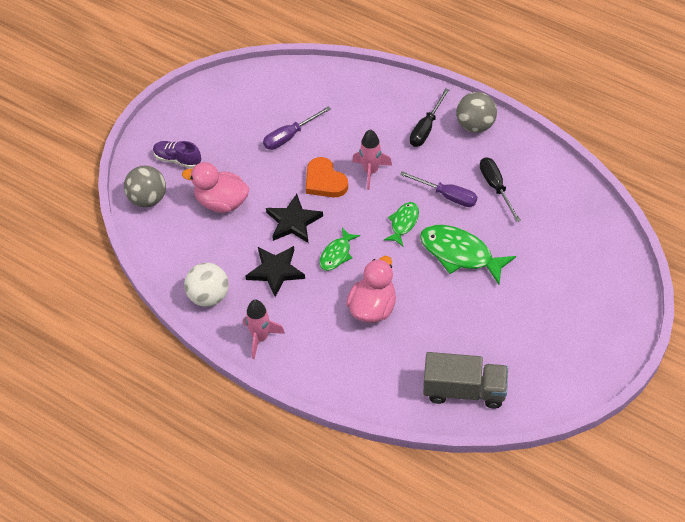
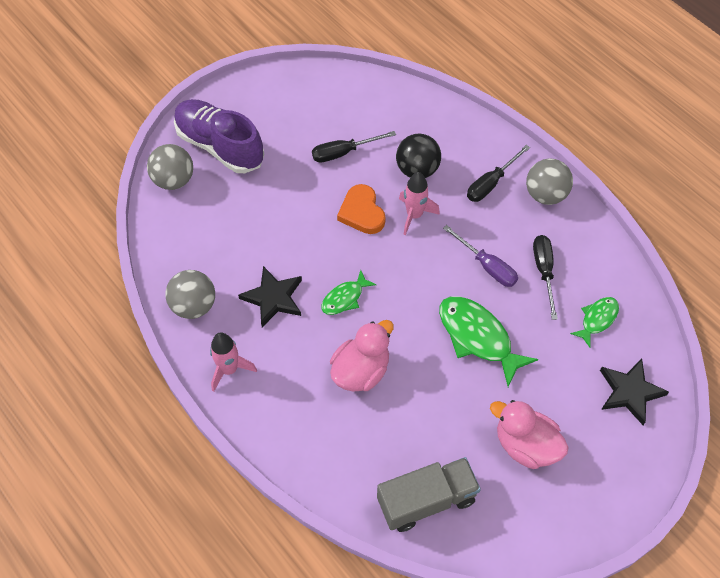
camera: 15 degrees right, 5 degrees up
purple shoe [153,141,201,168] -> purple shoe [174,99,264,173], size x1.95
pink duck [182,162,249,213] -> pink duck moved to [490,400,569,469]
white ball [184,263,229,307] -> grey ball [165,270,215,319]
purple screwdriver [263,106,331,150] -> black screwdriver [312,131,396,163]
black star [266,194,323,243] -> black star moved to [600,359,669,425]
green fish [384,202,419,246] -> green fish moved to [570,297,619,348]
grey truck [423,352,508,408] -> grey truck turned 45 degrees counterclockwise [377,457,481,532]
none -> black ball [396,133,441,178]

